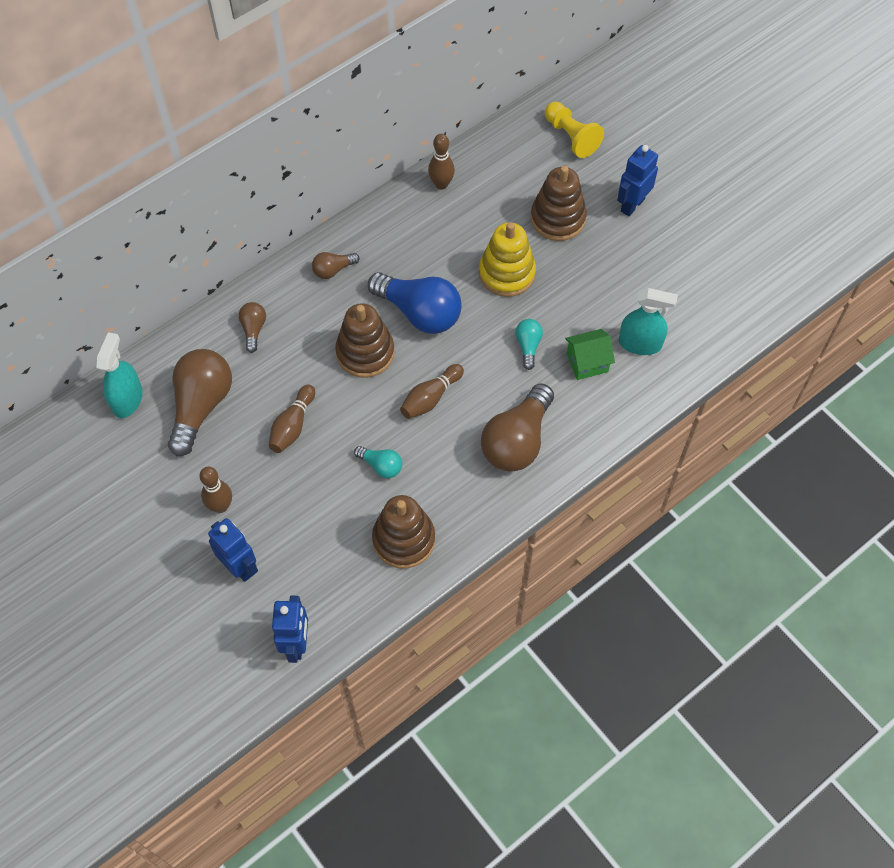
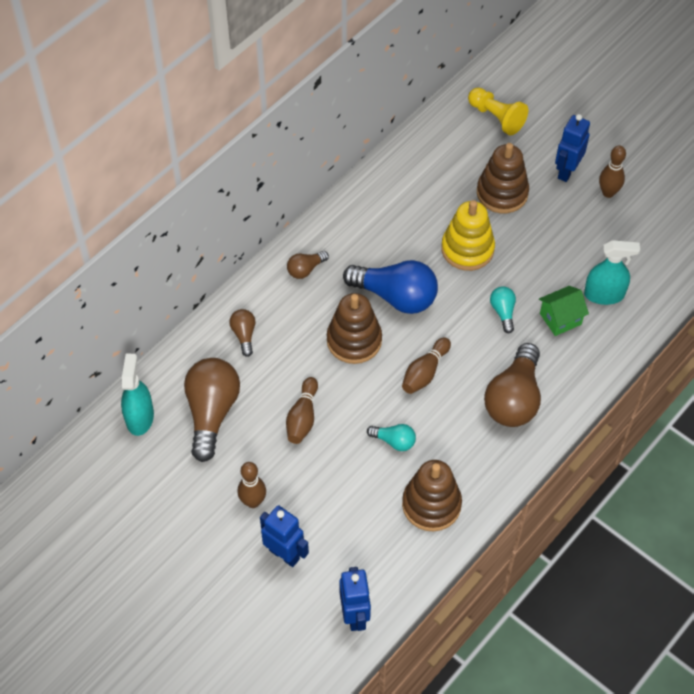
camera: 10 degrees left, 5 degrees down
brown bowling pin [428,134,455,190] -> brown bowling pin moved to [599,145,626,198]

